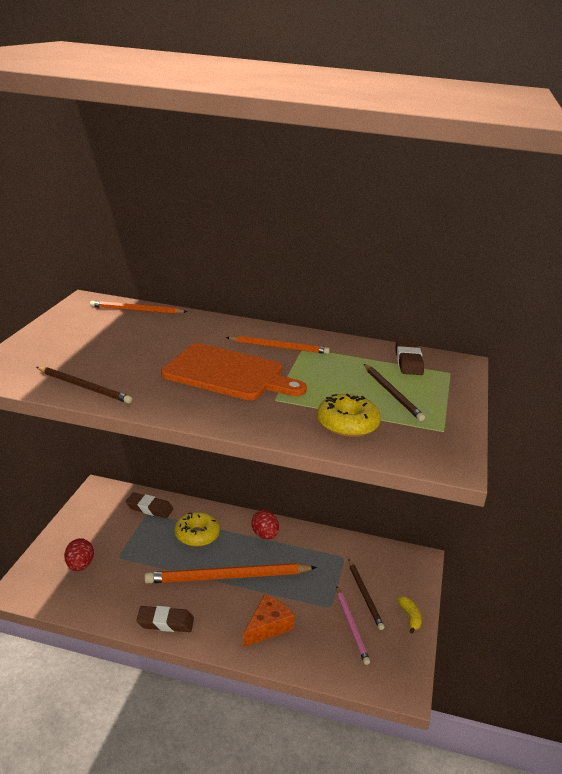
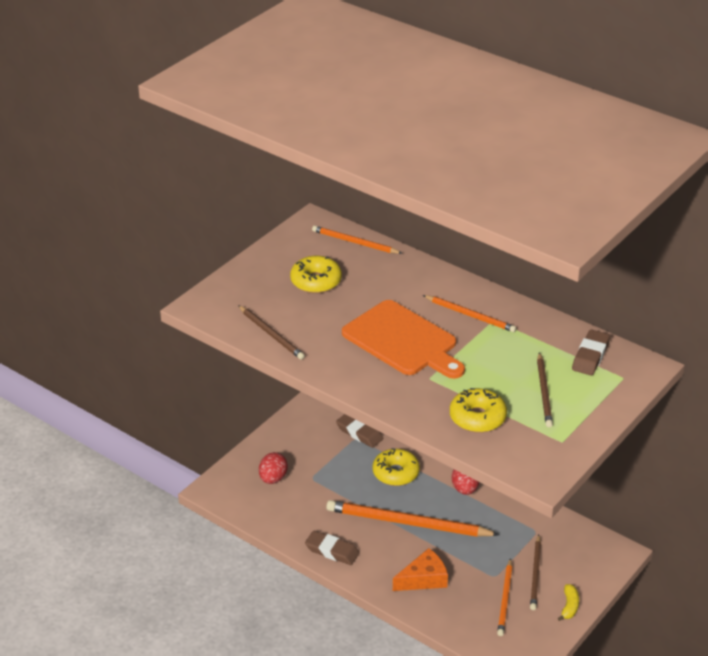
camera: 25 degrees right, 10 degrees up
pink pencil [336,586,370,665] -> orange pencil [497,558,513,636]
none -> yellow donut [290,256,342,293]

